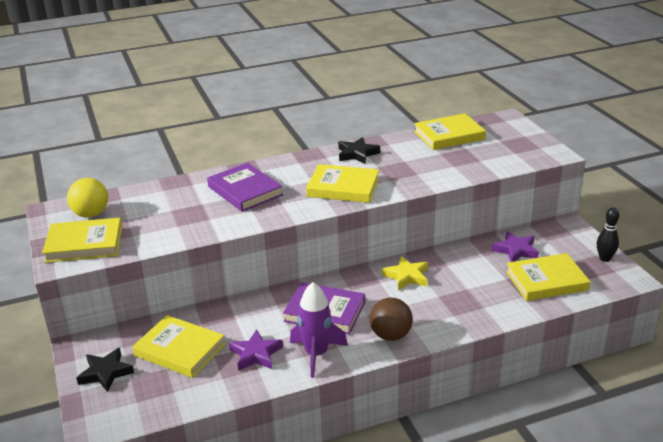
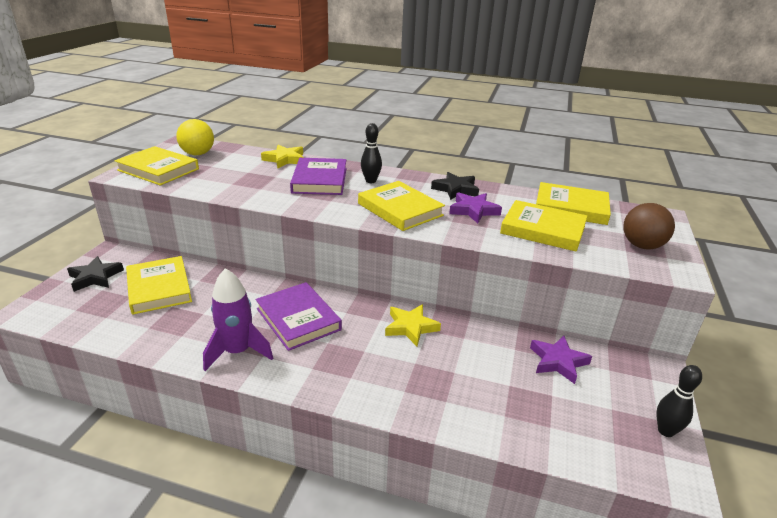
camera: 35 degrees right, 0 degrees up
purple star [229,329,283,371] -> purple star moved to [449,192,502,223]
brown ball [370,298,413,341] -> brown ball moved to [623,203,675,249]
yellow book [506,253,590,301] -> yellow book moved to [500,200,588,252]
none -> yellow star [261,145,304,168]
none -> black bowling pin [361,123,382,183]

